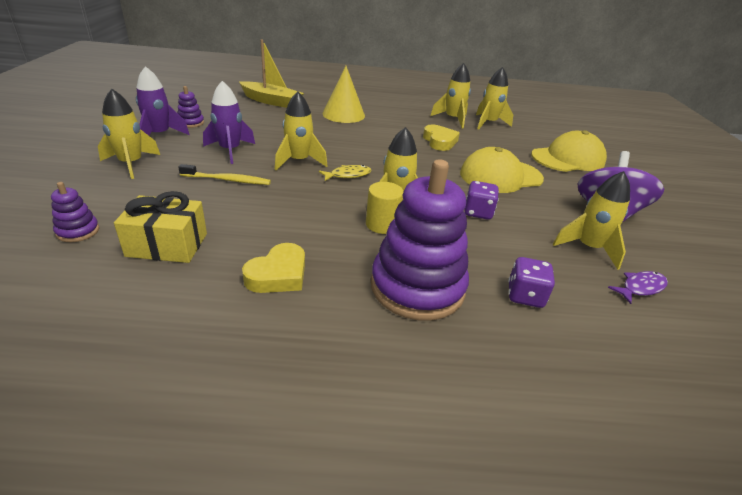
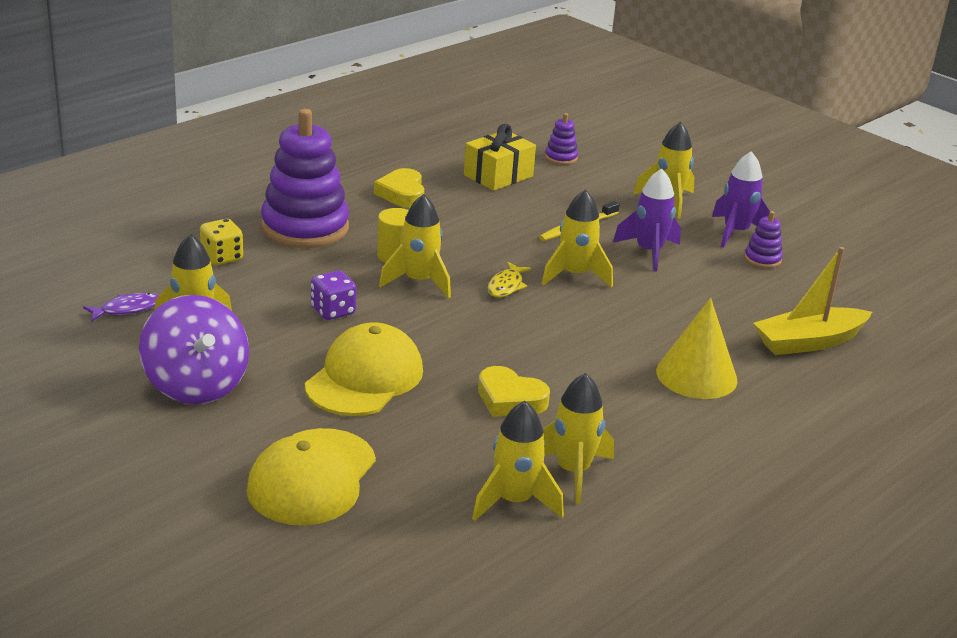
camera: 135 degrees right, 5 degrees down
purple dice [508,257,555,308] -> yellow dice [200,219,243,265]
purple fish [608,271,668,304] -> purple fish turned 135 degrees counterclockwise [83,293,159,321]

